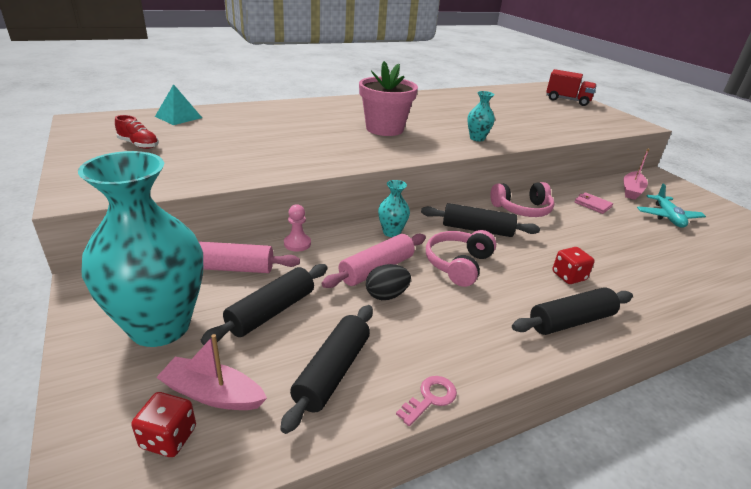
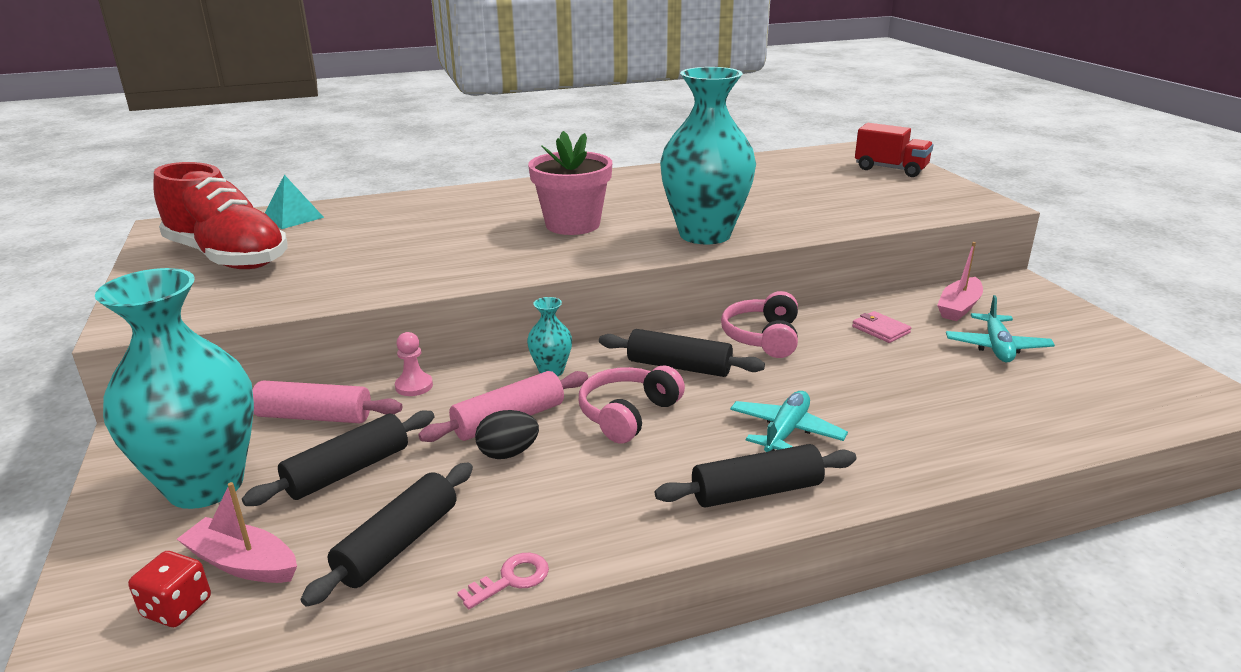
camera: 10 degrees right, 5 degrees down
red shoe [115,115,159,149] -> red shoe [154,162,287,269], size x2.50
turquoise vase [467,91,495,142] -> turquoise vase [660,67,756,244], size x2.37
pink headphones [490,182,554,217] -> pink headphones turned 105 degrees clockwise [721,291,798,358]
red dice [552,247,595,284] -> turquoise plane [730,391,848,452]

